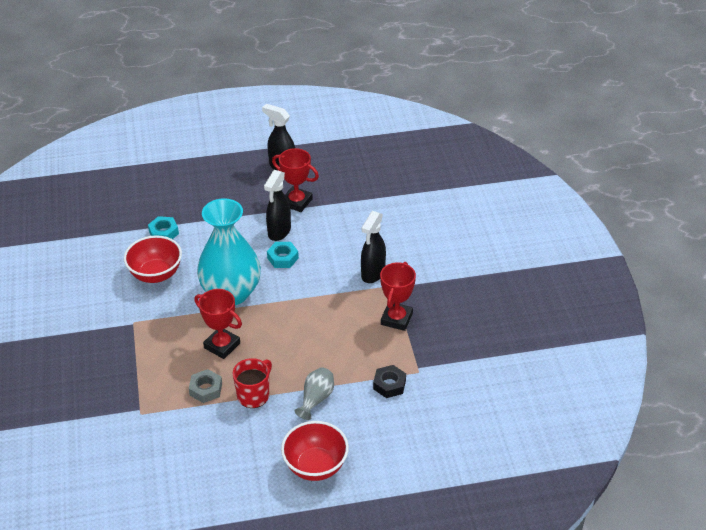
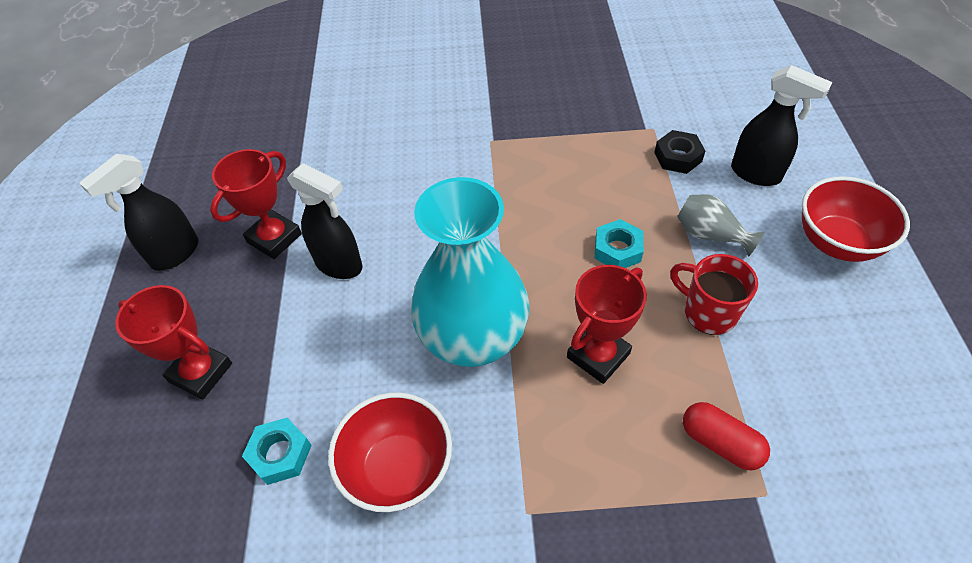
camera: 80 degrees left, 10 degrees up
grey nut [189,369,222,403] -> none
turquoise nut [267,242,299,268] -> turquoise nut moved to [595,219,644,268]
black spray bottle [361,211,386,283] -> black spray bottle moved to [731,65,833,186]
red trophy [380,262,416,331] -> red trophy moved to [115,285,232,400]
none -> red capsule [683,402,770,470]

